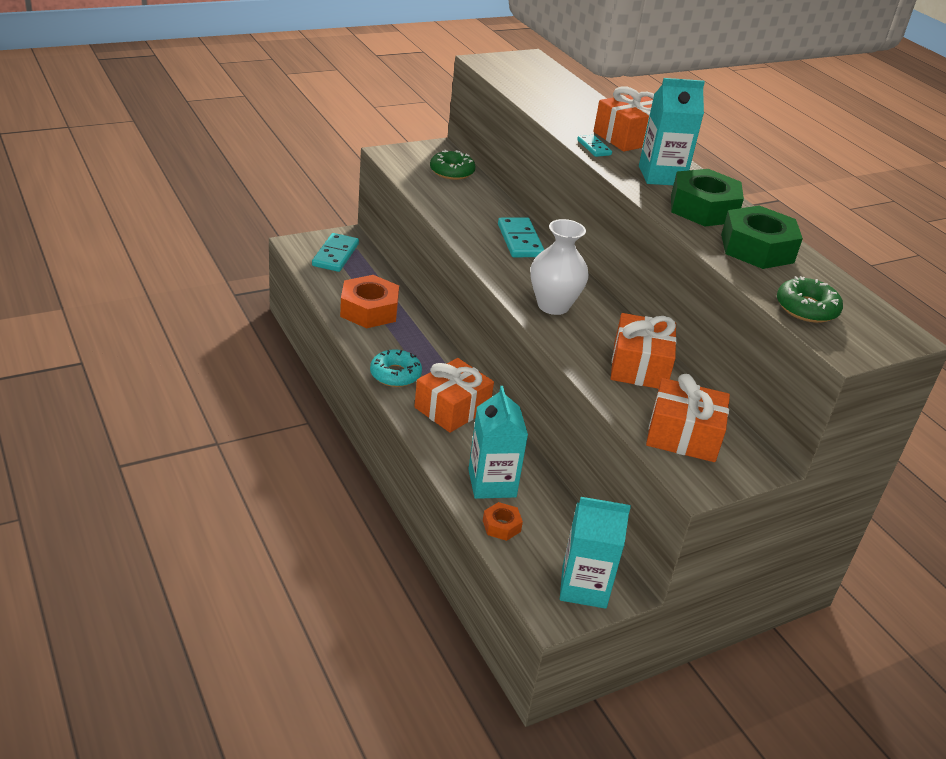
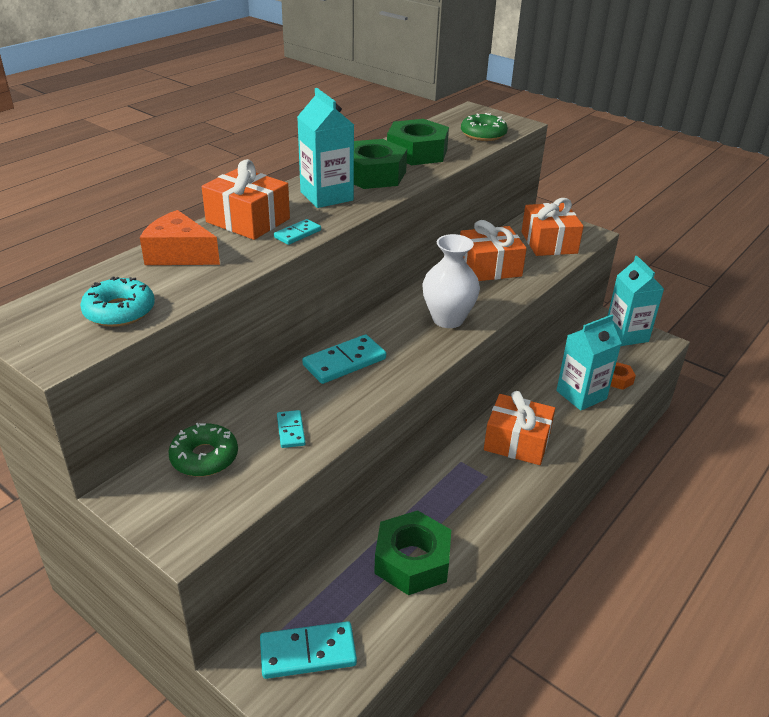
camera: 110 degrees left, 0 degrees up
orange nut [340,275,399,328] -> green nut [374,510,451,595]
turquoise donut [370,349,422,387] -> turquoise donut moved to [80,276,155,327]
none -> orange cheese [140,210,220,265]
none -> turquoise domino [277,410,306,448]

